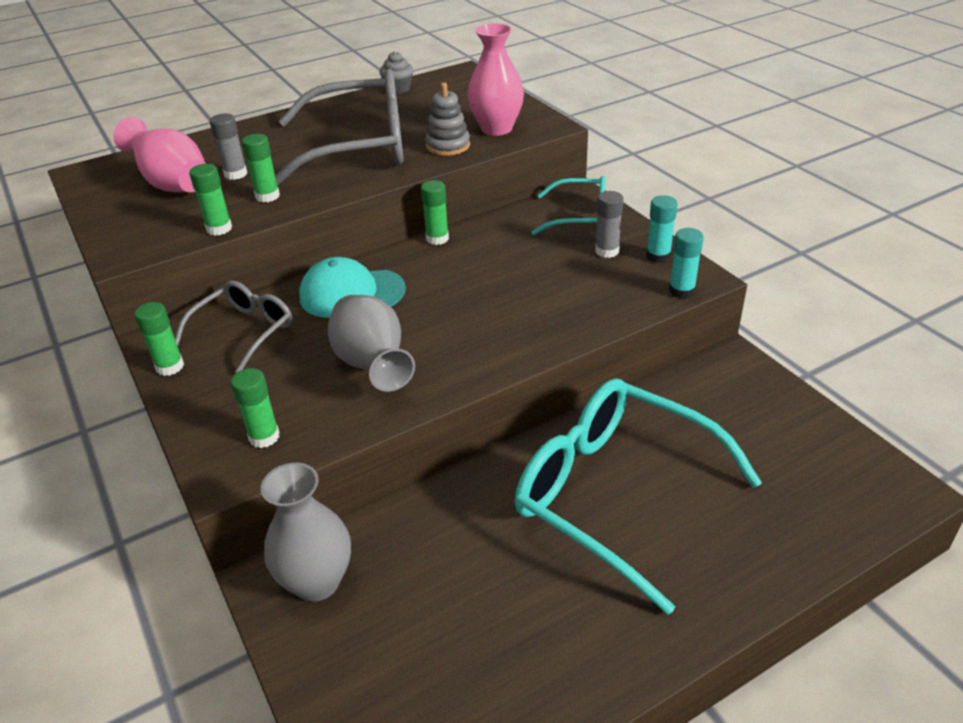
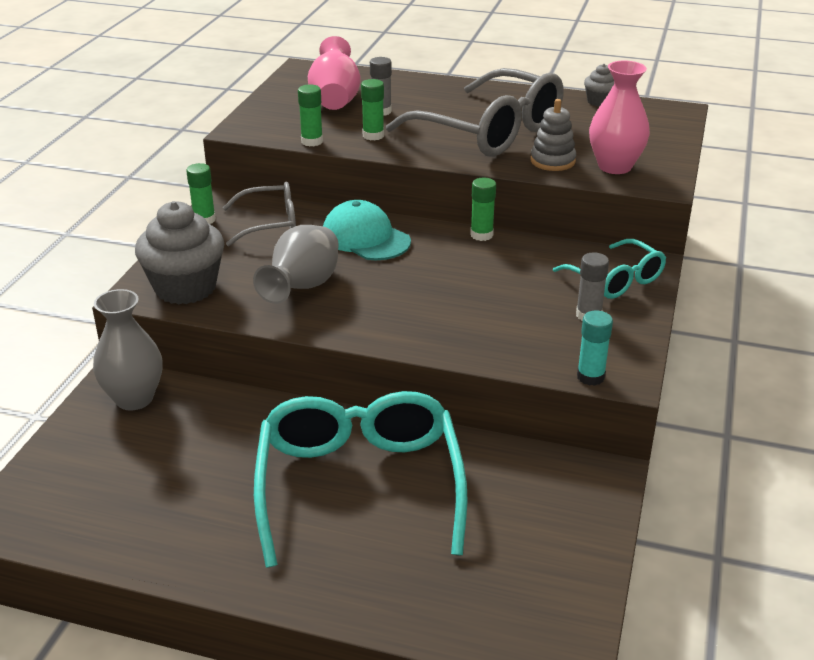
camera: 45 degrees right, 5 degrees down
green glue stick [231,368,280,448] -> grey cupcake [135,201,224,305]
turquoise glue stick [646,195,677,263] -> none

